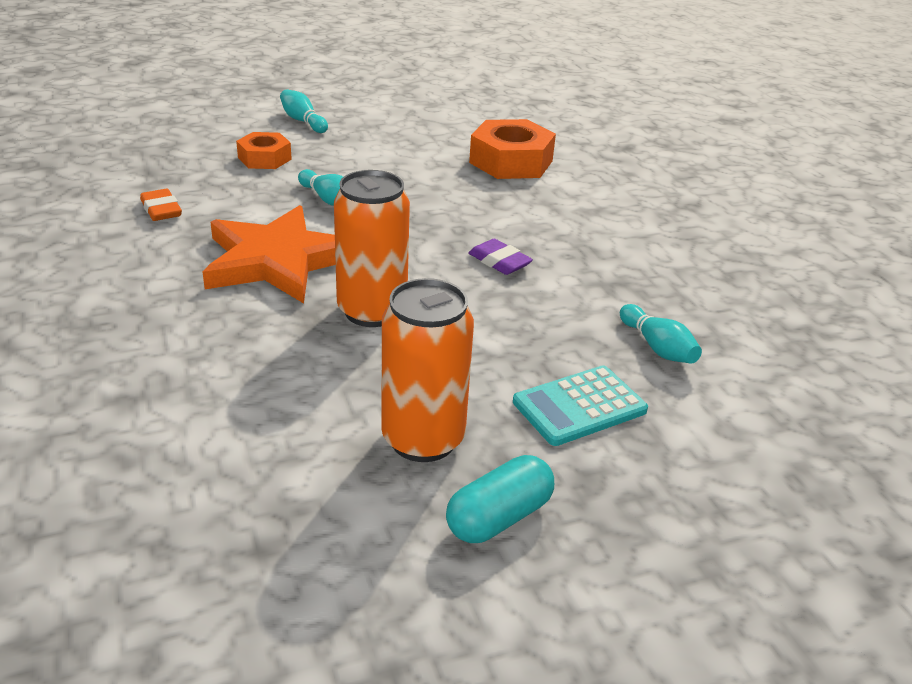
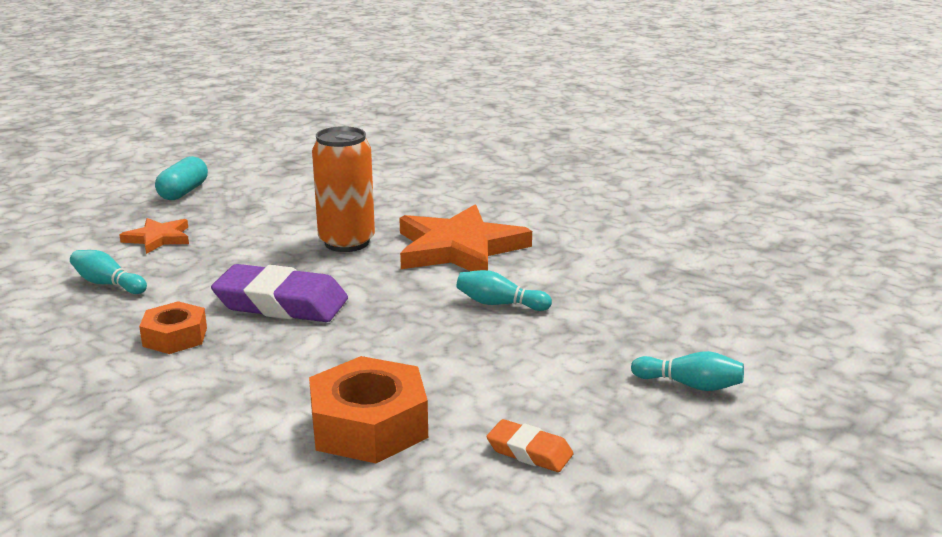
camera: 150 degrees right, 10 degrees down
orange eraser [140,189,182,221] -> orange eraser moved to [486,419,574,472]
orange nut [236,132,292,169] -> orange nut moved to [139,301,207,354]
orange can [381,278,474,462] -> none
purple eraser [468,239,533,275] -> purple eraser [211,264,348,322], size x1.94
turquoise calculator [513,365,648,446] -> orange star [120,218,189,254]

